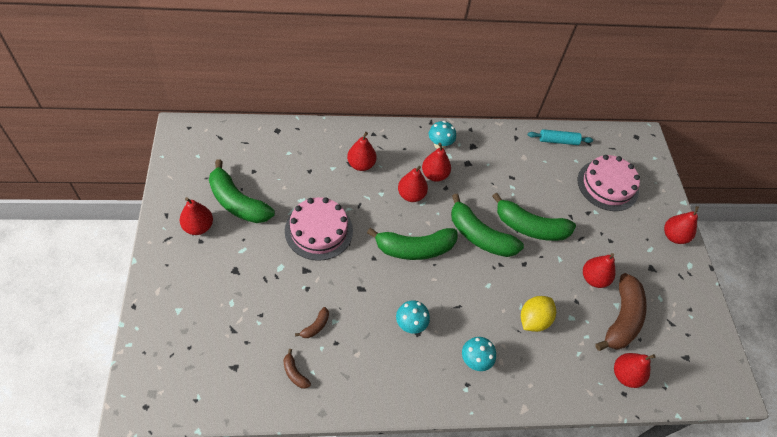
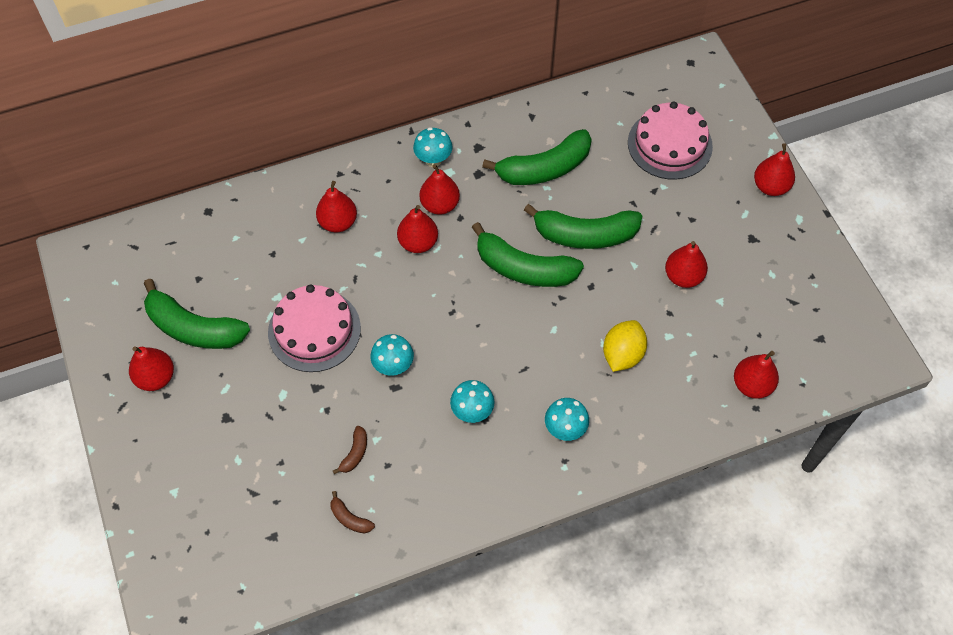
camera: 10 degrees left, 5 degrees up
green banana [367,228,457,260] -> green banana moved to [482,129,592,185]
turquoise rolling pin [528,129,593,145] -> none
brown banana [595,273,647,351] -> none
none -> turquoise mushroom [370,334,414,376]

